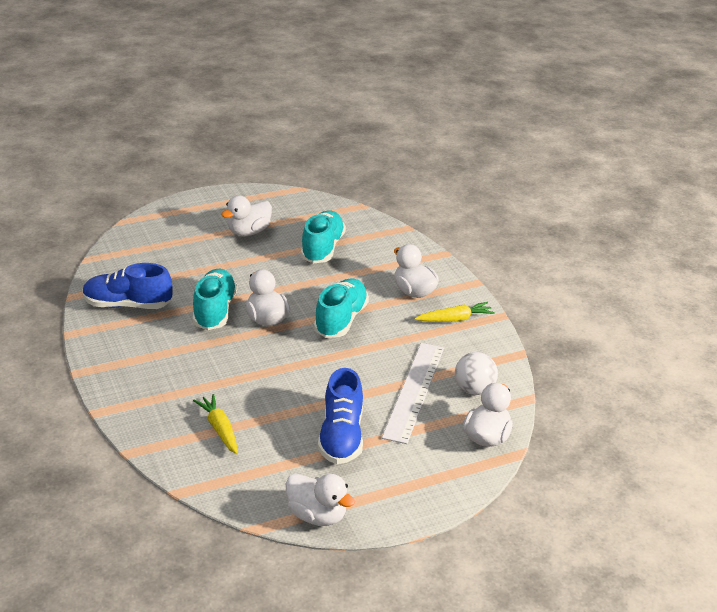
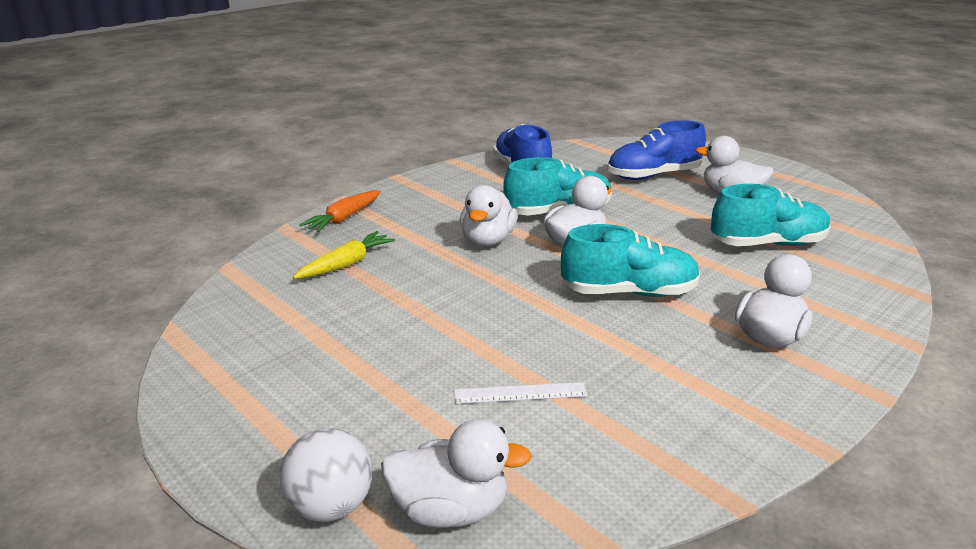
camera: 70 degrees right, 5 degrees down
white duck [286,473,355,526] -> white duck moved to [460,185,518,246]
blue shoe [318,368,363,464] -> blue shoe moved to [608,120,706,180]
white ruler [382,343,444,444] -> white ruler [454,382,588,404], size x0.49
yellow carrot [415,302,495,322] -> none
white ball [455,352,498,395] -> white ball moved to [280,428,372,522]
none -> orange carrot [299,190,381,232]

